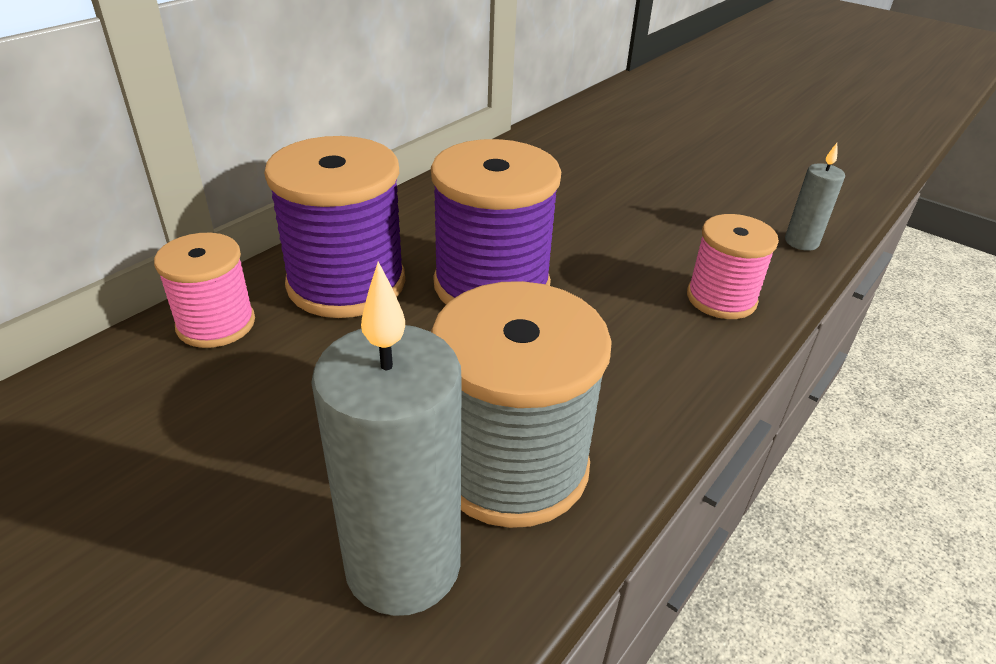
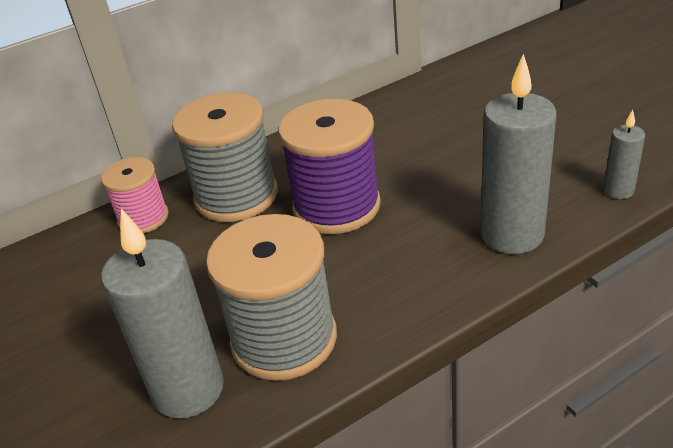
camera: 25 degrees right, 0 degrees up
purple spool [264,136,405,318] -> grey spool [172,92,278,222]
pink spool [687,214,779,319] -> grey candle [481,54,556,254]

